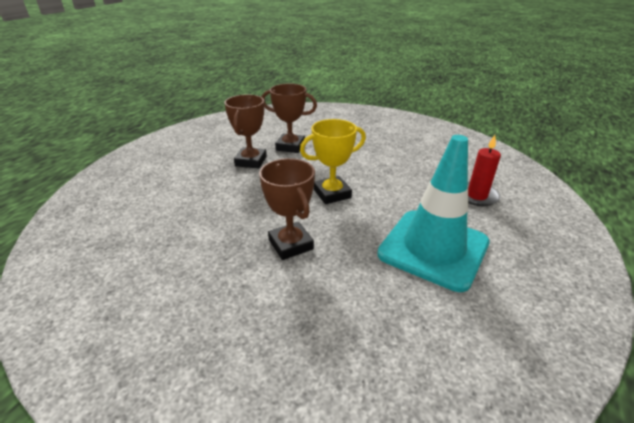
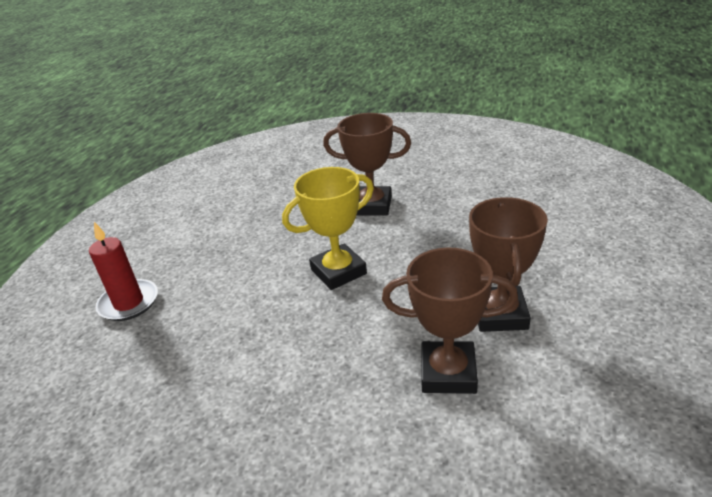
camera: 175 degrees right, 0 degrees up
brown trophy [259,158,315,260] -> brown trophy turned 45 degrees counterclockwise [323,113,411,216]
turquoise traffic cone [377,135,490,292] -> none

